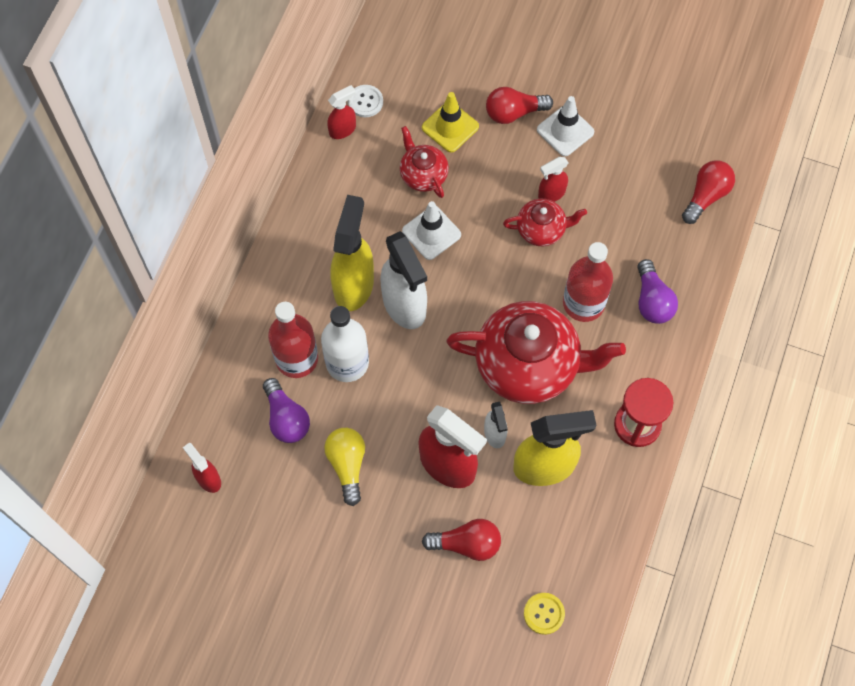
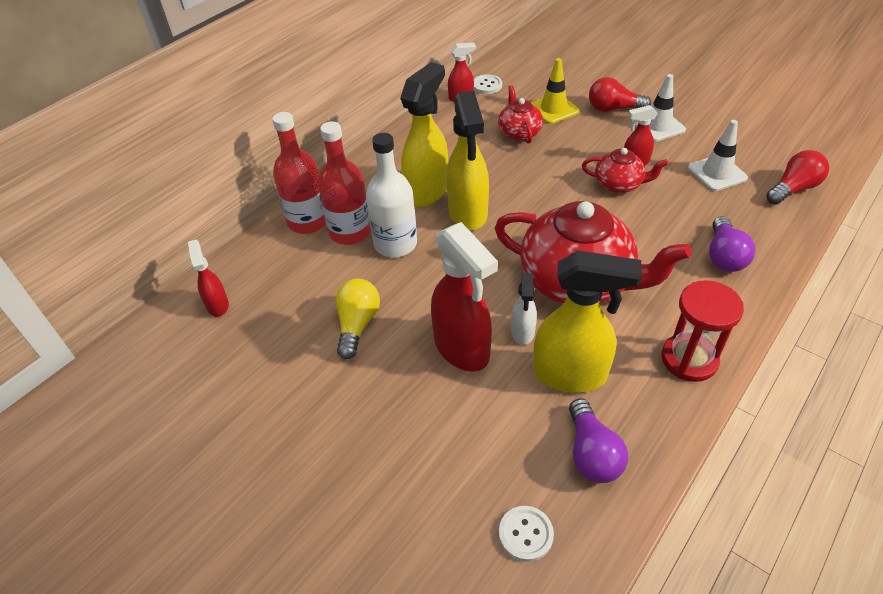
camera: 20 degrees right, 20 degrees down
purple light bulb [263,378,310,443] -> purple light bulb moved to [569,399,628,483]
white spray bottle [380,231,427,329] -> yellow spray bottle [446,91,489,230]
white traffic cone [402,201,461,260] -> white traffic cone moved to [688,120,748,191]
red light bulb [422,519,501,561] -> none
yellow button [524,593,565,635] -> white button [499,506,554,562]
red bottle [563,242,613,322] -> red bottle moved to [272,112,326,234]

